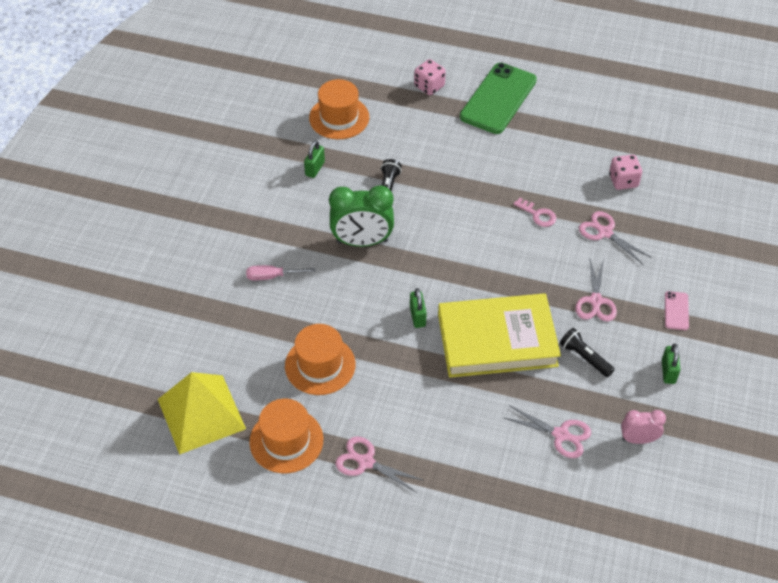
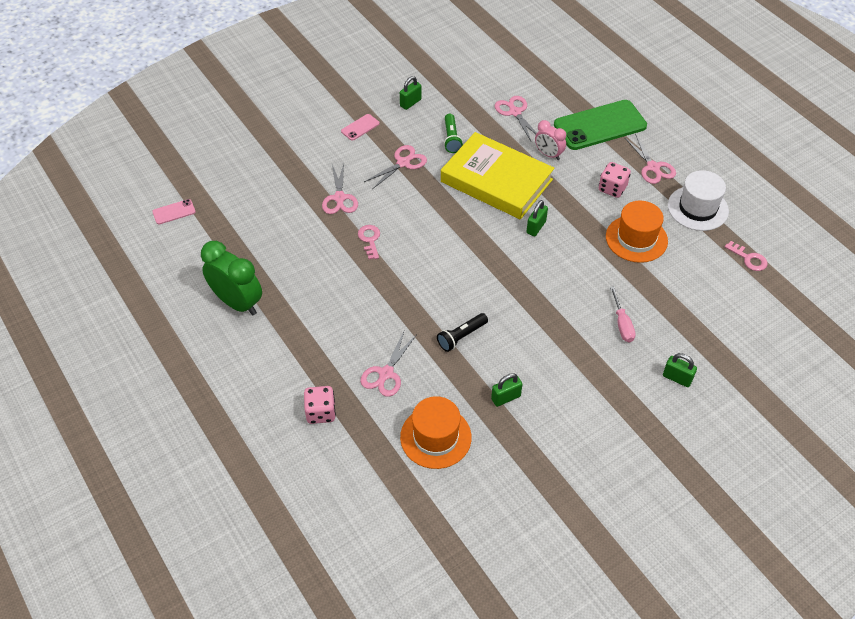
camera: 140 degrees left, 0 degrees up
yellow pyramid [158,372,246,455] -> pink key [725,241,768,271]
pink screwdriver [246,265,315,280] -> pink screwdriver turned 45 degrees clockwise [610,286,636,342]
orange hat [249,399,323,473] -> white hat [668,170,729,231]
green clock [329,185,394,247] -> green clock moved to [201,241,262,315]
green phone [460,63,537,134] -> green phone moved to [554,100,647,150]
black flashlight [560,328,615,377] -> green flashlight [444,114,463,153]
pink dice [609,155,642,190] -> pink dice moved to [599,162,631,198]
pink clock [621,410,666,444] -> pink clock moved to [535,120,566,160]
none -> pink phone [152,199,196,224]
none -> pink scissors [360,332,417,397]
none -> green padlock [663,353,697,387]

